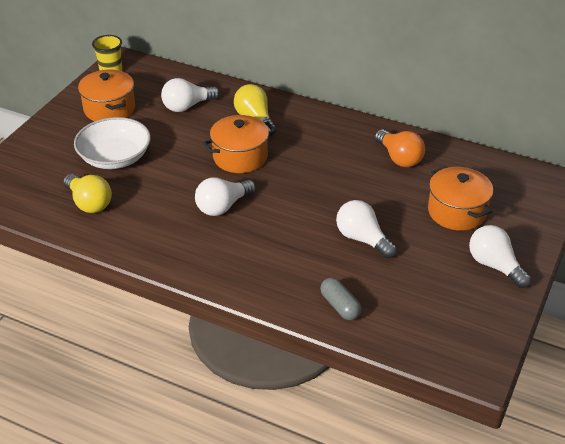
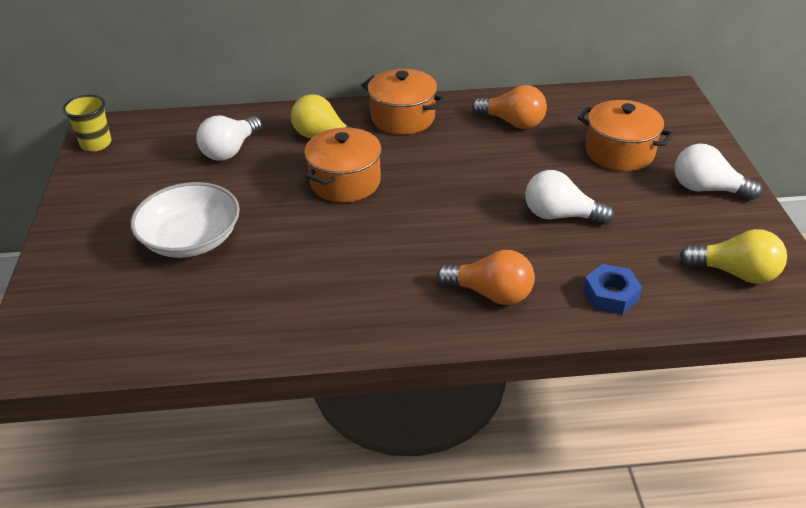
camera: 30 degrees left, 0 degrees up
yellow light bulb [63,174,112,213] -> yellow light bulb moved to [679,229,787,283]
orange pot [78,70,135,121] -> orange pot moved to [361,69,445,135]
white light bulb [195,177,256,216] -> none
grey capsule [320,278,361,320] -> blue nut [583,264,642,315]
none -> orange light bulb [437,250,535,305]

